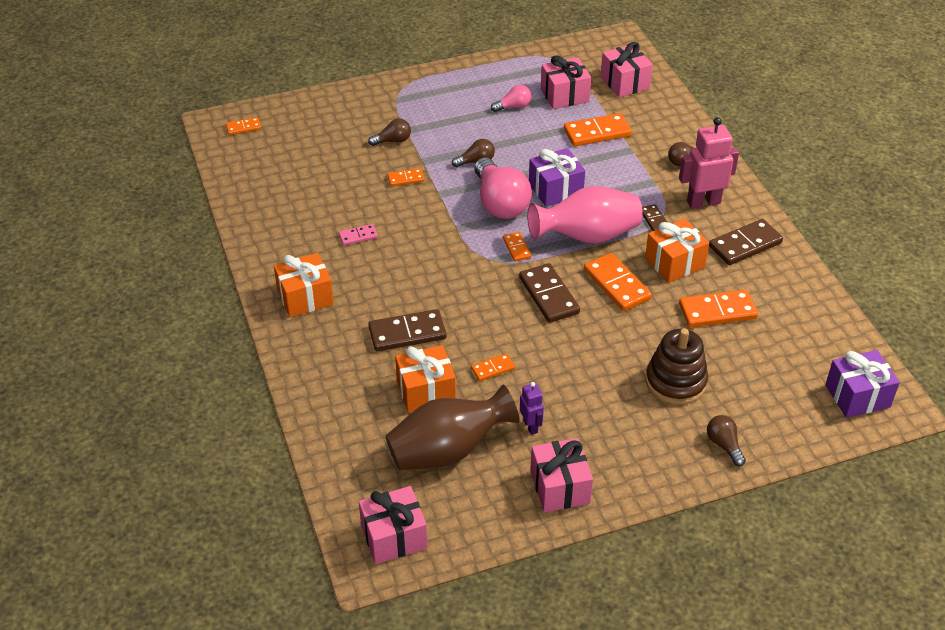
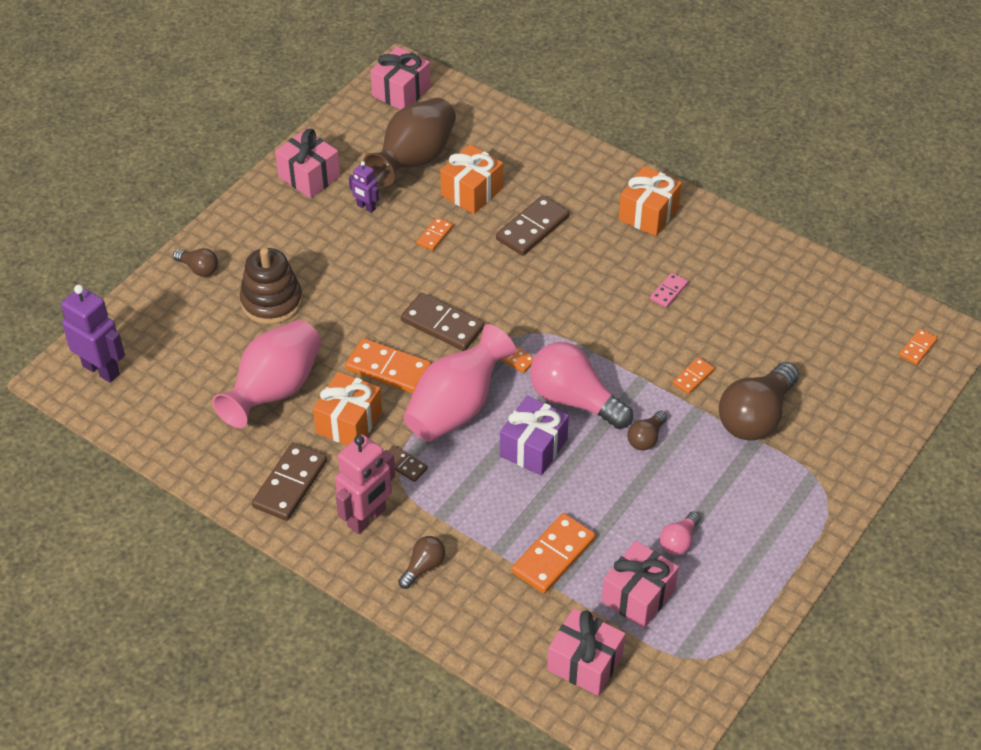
camera: 145 degrees right, 5 degrees up
brown light bulb [368,118,411,146] -> brown light bulb [719,362,799,441], size x2.04
orange domino [679,289,758,327] -> pink vase [212,320,321,428]
purple gift [825,350,900,418] -> purple robot [61,285,125,383]

